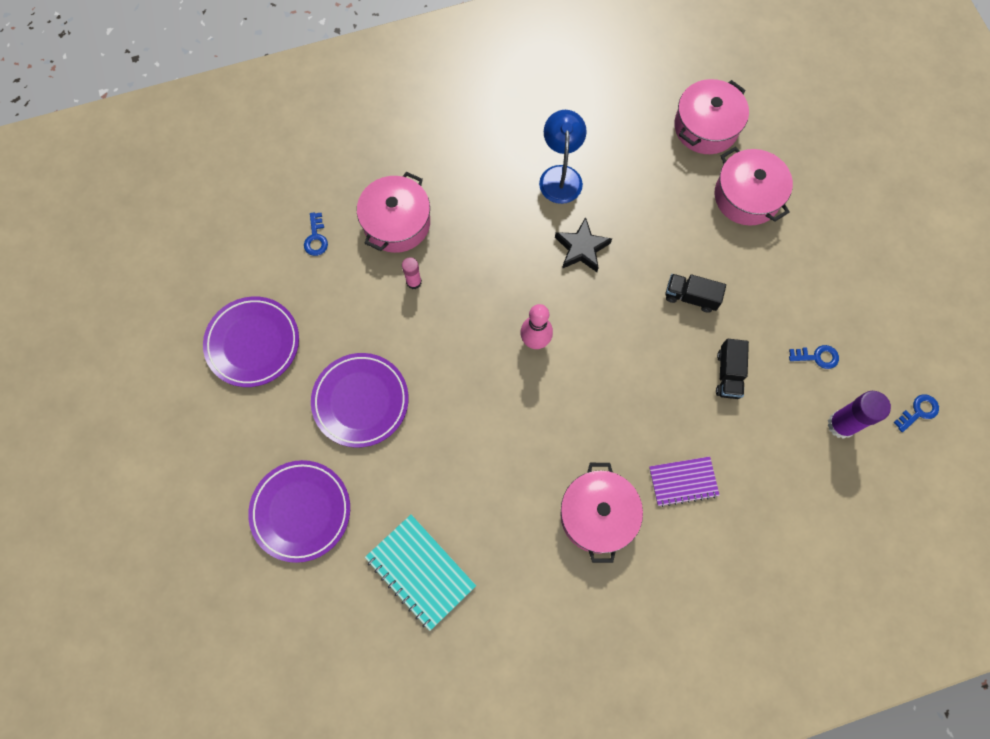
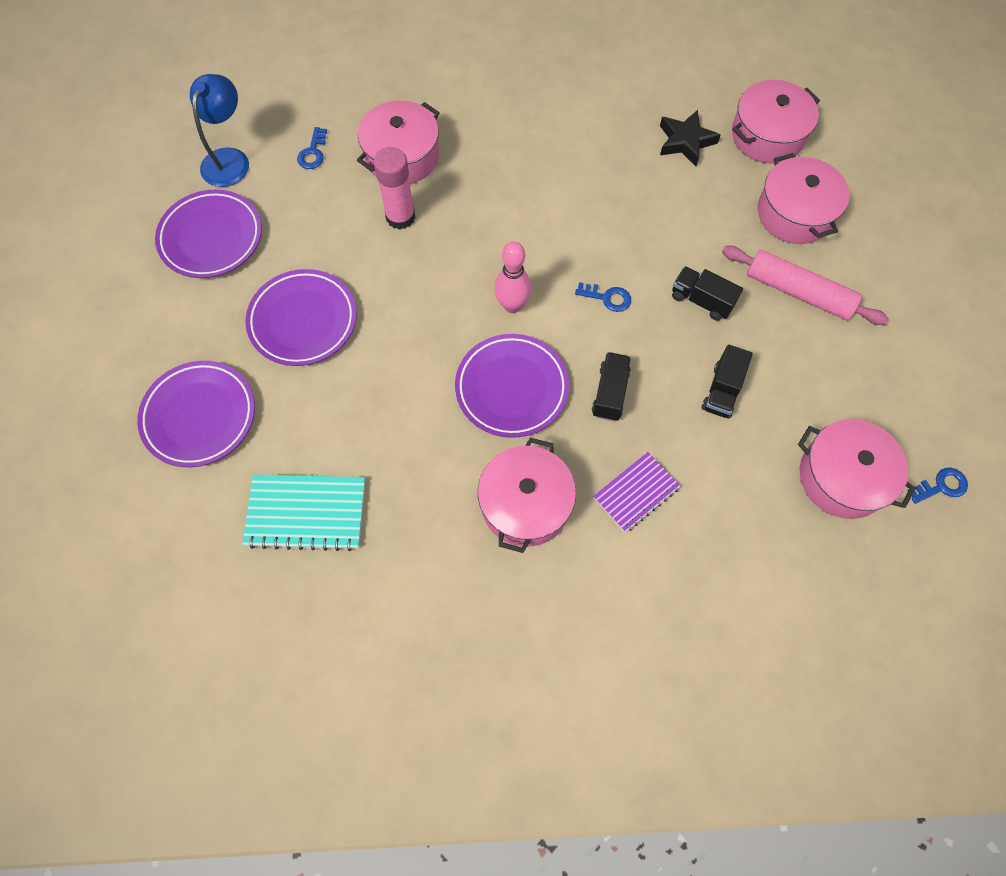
camera: 15 degrees right, 5 degrees down
turquoise notebook [365,515,476,631] -> turquoise notebook turned 60 degrees counterclockwise [242,474,365,551]
pink glue stick [402,257,422,289] -> pink glue stick [373,147,415,230], size x1.74
blue lamp [539,110,587,204] -> blue lamp moved to [190,74,249,187]
black star [555,217,612,272] -> black star moved to [660,110,721,166]
purple notebook [649,456,720,507] -> purple notebook turned 45 degrees counterclockwise [593,452,681,533]
blue key [789,345,839,369] -> blue key moved to [575,282,631,312]
purple glue stick [827,391,891,439] -> pink pot [798,419,916,519]
none -> purple plate [455,334,569,438]
none -> black truck [592,352,631,421]
none -> pink rolling pin [722,246,889,325]

